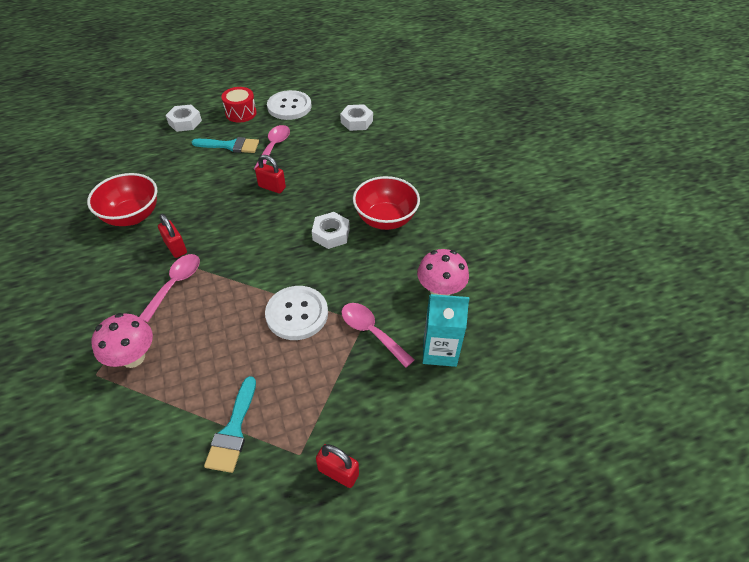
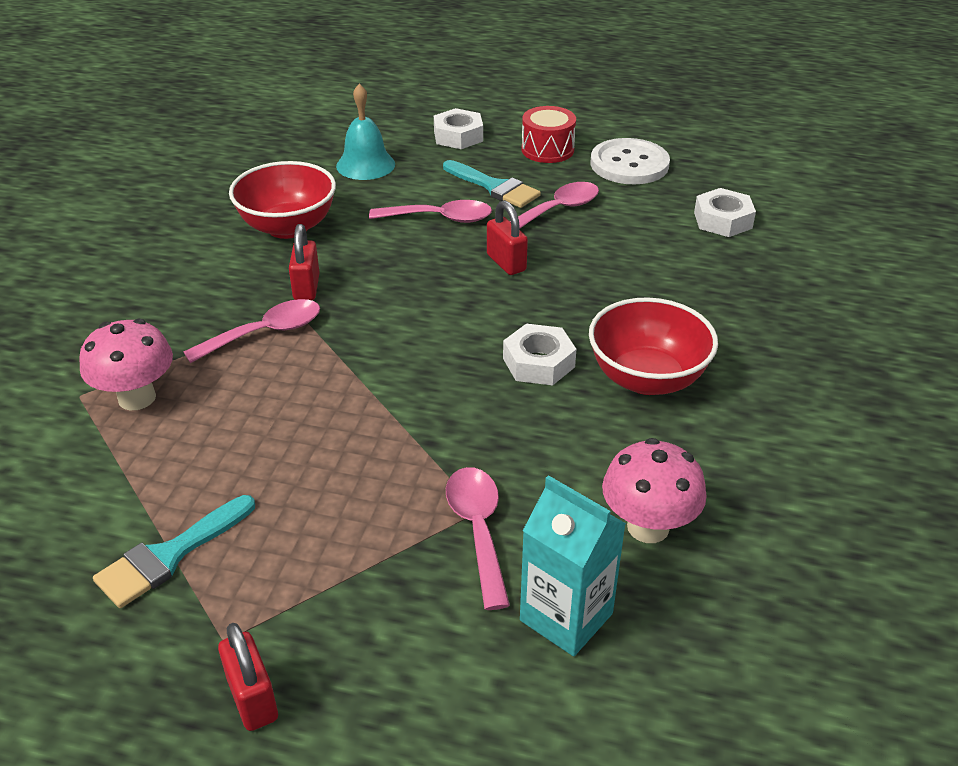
camera: 35 degrees right, 10 degrees down
white button [265,286,328,340] -> none
none -> turquoise bell [336,84,395,180]
none -> pink spoon [369,200,492,223]

